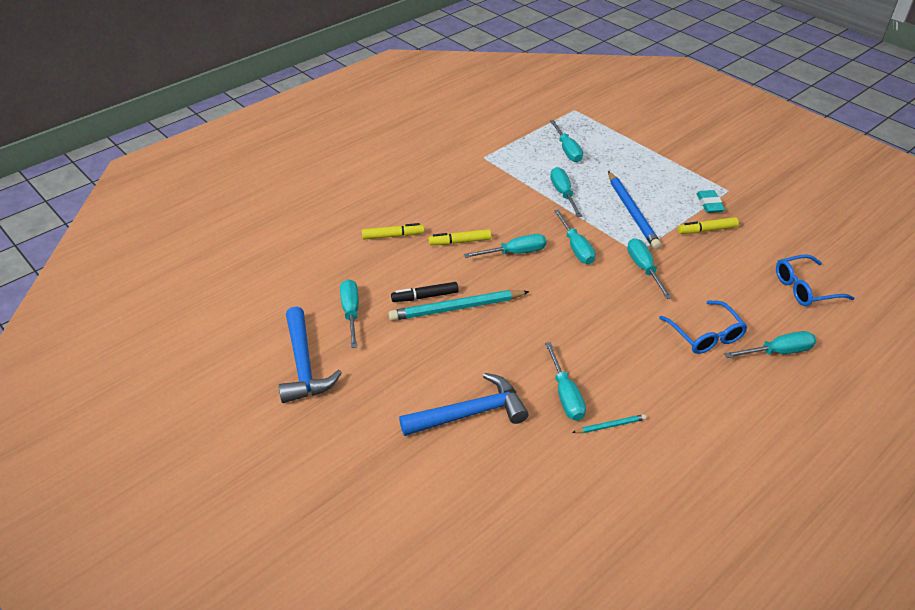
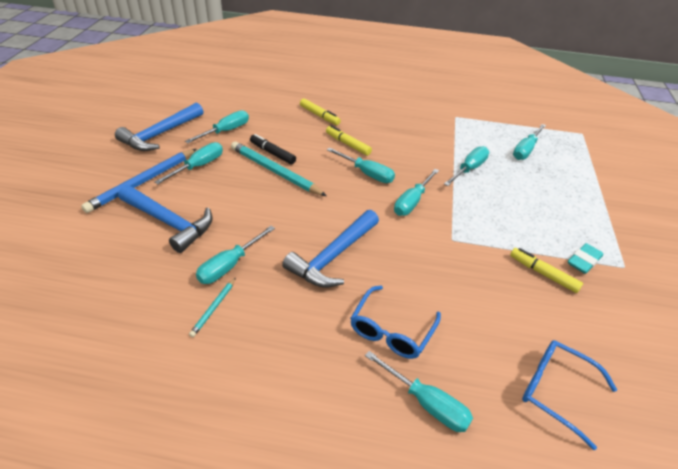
camera: 50 degrees right, 0 degrees up
turquoise pencil [572,414,646,433] -> turquoise pencil turned 75 degrees clockwise [189,278,236,337]
blue pencil [608,171,661,250] -> blue pencil moved to [81,149,197,213]
turquoise screwdriver [627,238,672,299] -> turquoise screwdriver moved to [155,142,223,184]
none -> blue hammer [282,210,379,288]

